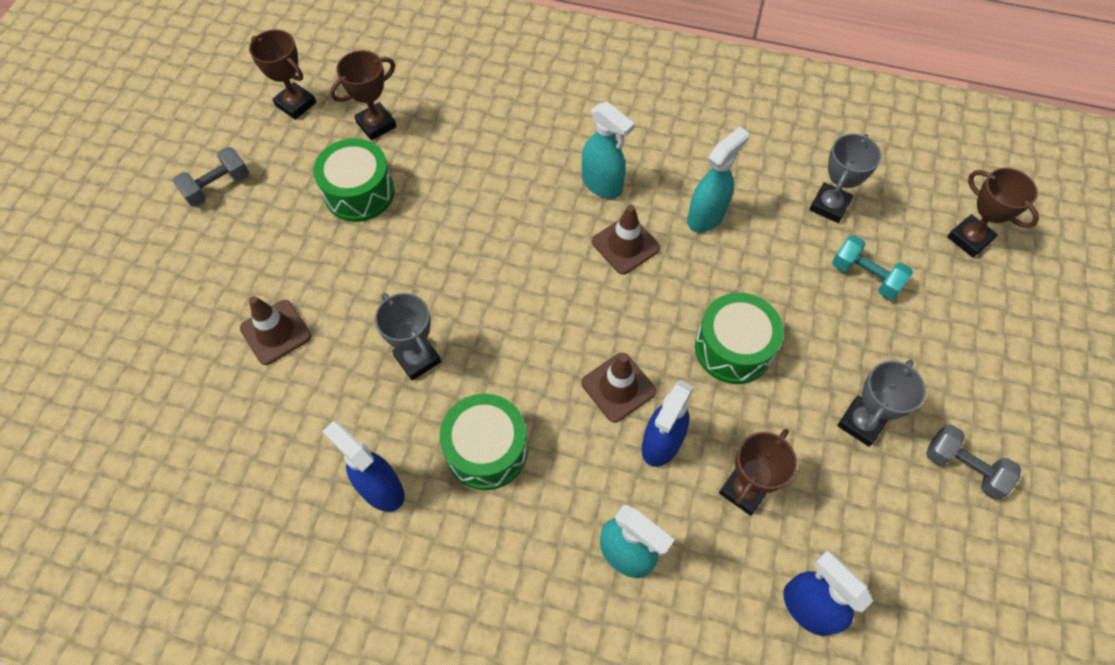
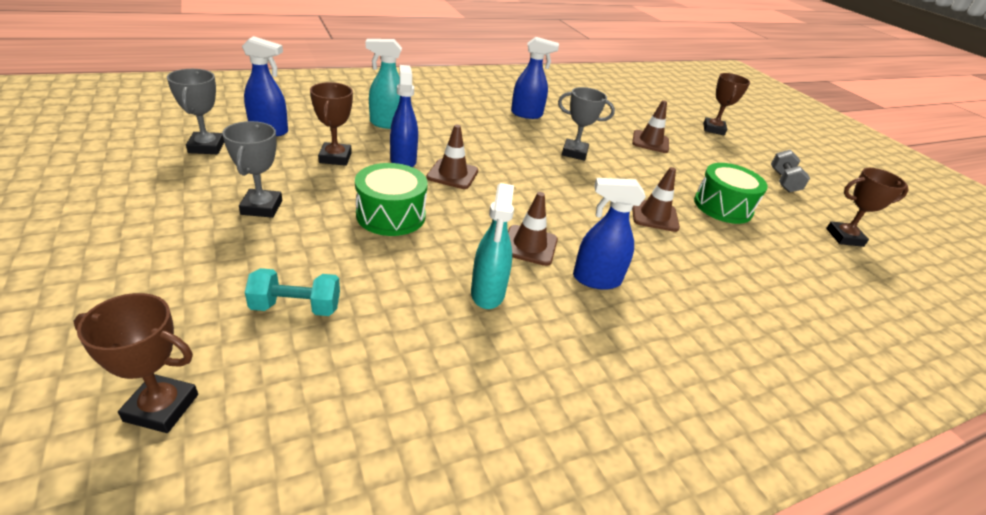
camera: 135 degrees right, 25 degrees down
brown trophy [330,50,396,140] -> brown trophy moved to [703,73,750,136]
green drum [440,394,528,490] -> none
turquoise spray bottle [582,102,635,199] -> blue spray bottle [573,178,646,290]
grey trophy [809,134,882,223] -> grey trophy moved to [167,69,224,154]
grey dumbbell [926,424,1021,500] -> none
none -> brown traffic cone [632,167,680,232]

